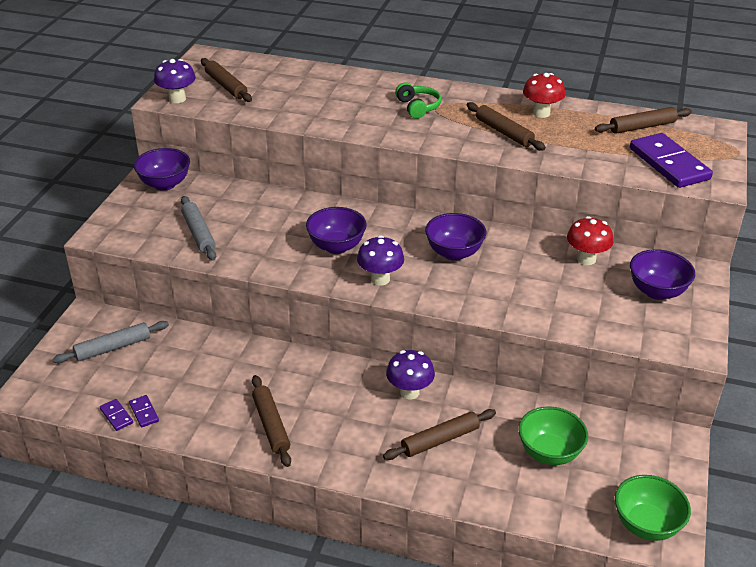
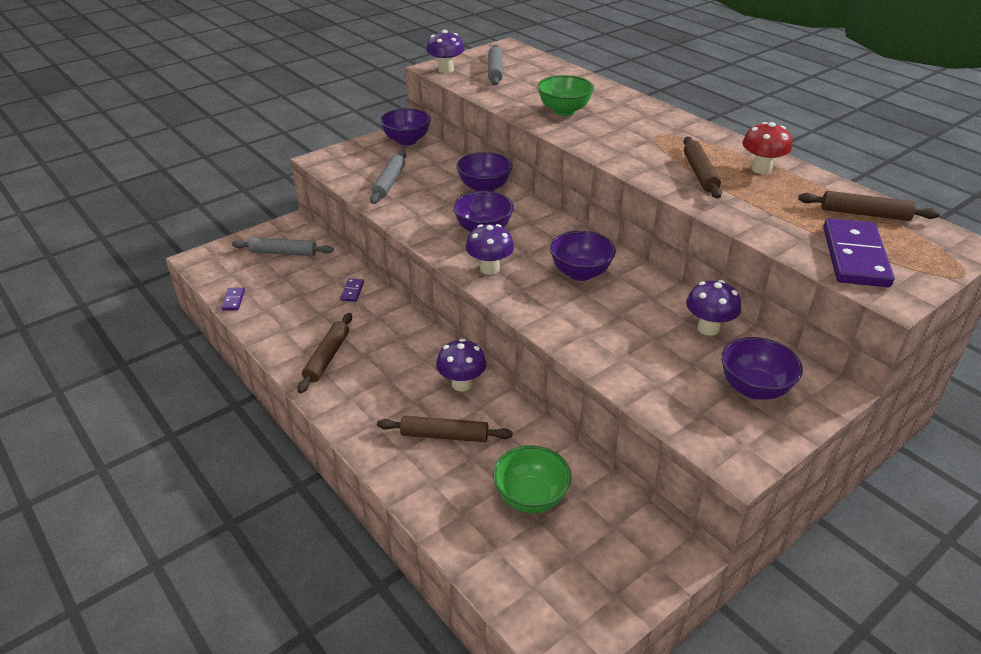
camera: 35 degrees right, 0 degrees up
purple domino [129,395,159,428] -> purple domino moved to [340,279,364,302]
brown rolling pin [201,58,252,102] -> grey rolling pin [488,45,503,85]
green headphones [395,83,441,119] -> none
red mushroom [567,216,613,265] -> purple mushroom [686,280,741,336]
green bowl [615,475,691,541] -> green bowl moved to [537,75,594,116]
none -> purple bowl [456,152,513,192]

